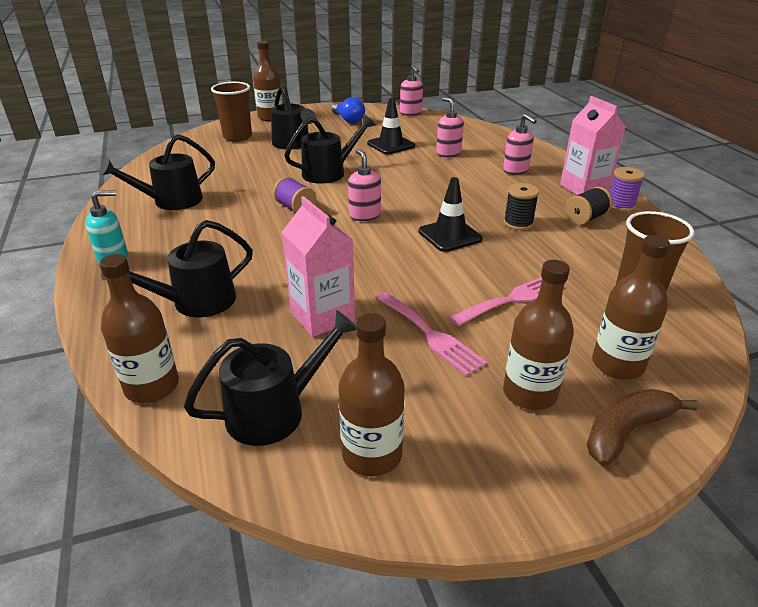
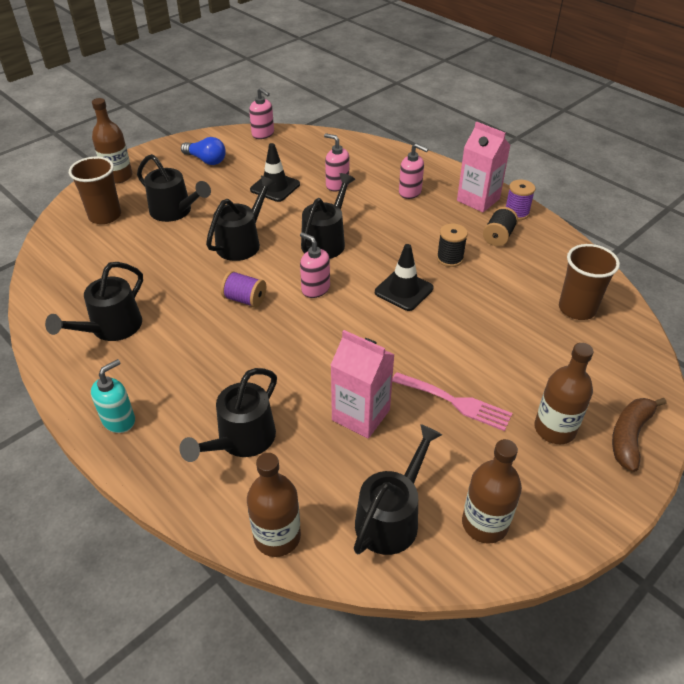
camera: 25 degrees left, 10 degrees up
pink fork [449,277,565,326] -> none
brown bottle [592,235,670,380] -> none
none -> black watering can [301,173,355,259]

